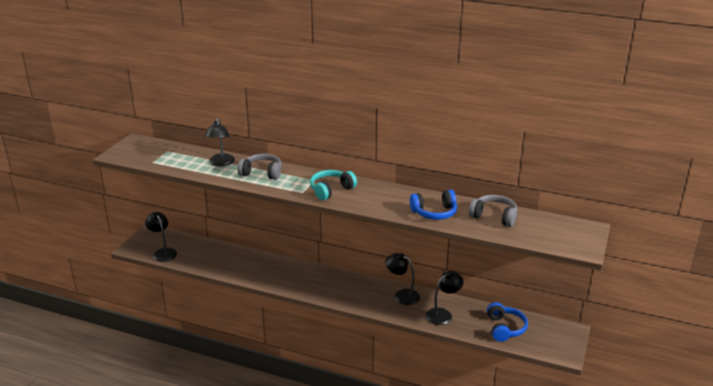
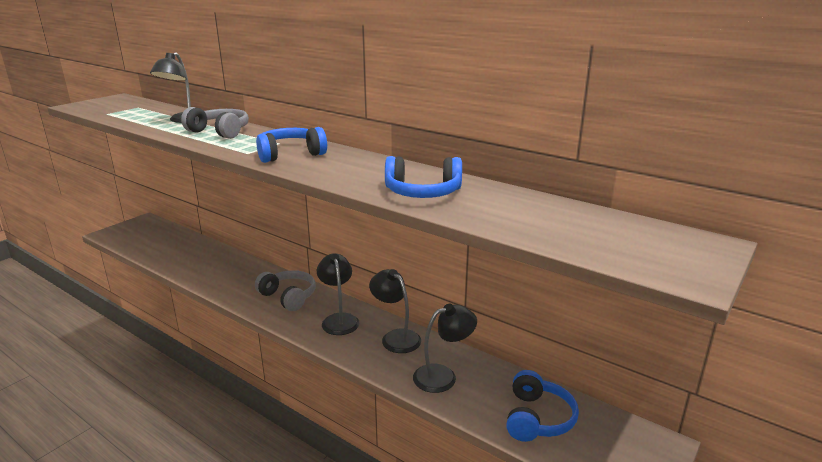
camera: 15 degrees right, 5 degrees down
black lamp [145,212,177,262] -> black lamp moved to [317,253,360,335]
turquoise headphones [310,170,357,200] -> blue headphones [256,127,327,163]
grey headphones [469,195,517,227] -> grey headphones moved to [255,270,316,311]

